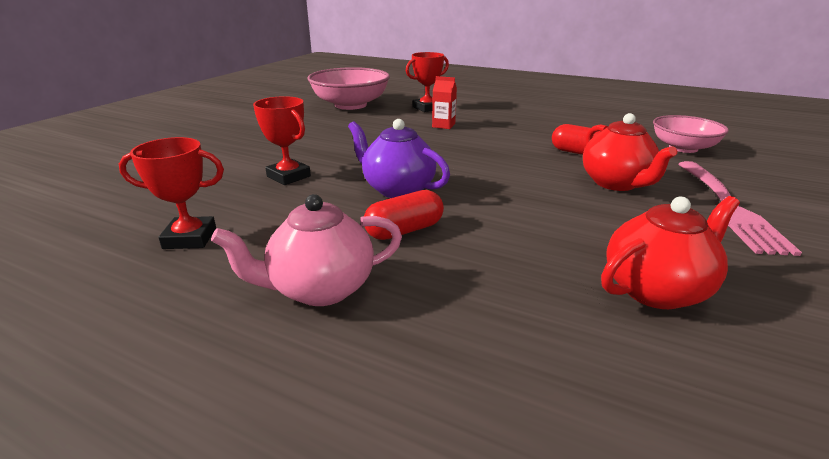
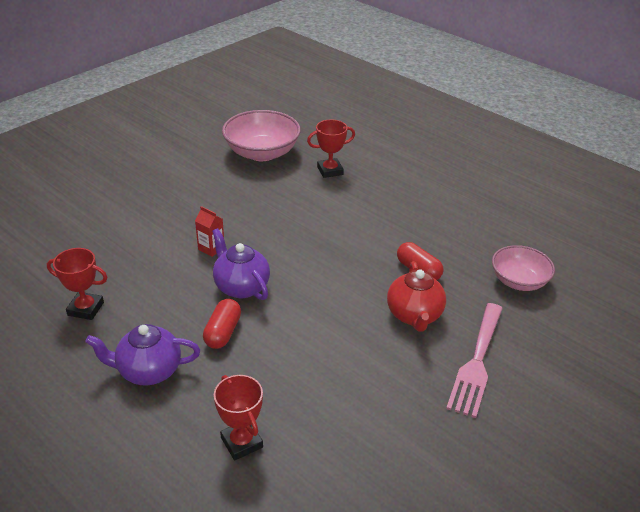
camera: 15 degrees right, 10 degrees up
pink teapot [211,194,402,306] -> purple teapot [85,324,200,386]
red trophy [253,96,311,185] -> red trophy moved to [214,375,263,461]
red capsule [364,190,444,240] -> red capsule turned 60 degrees counterclockwise [203,299,241,349]
red carton [432,76,457,129] -> red carton moved to [195,206,224,257]
red teapot [601,196,740,309] -> none

